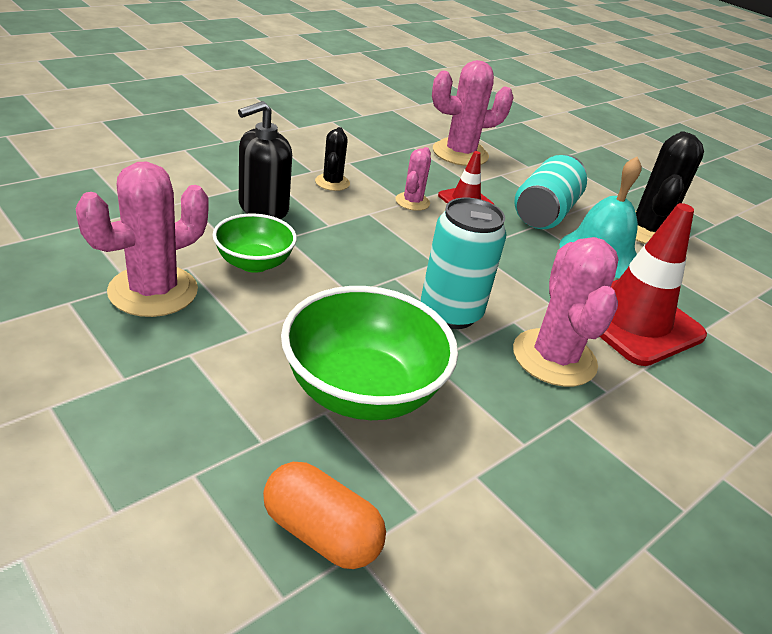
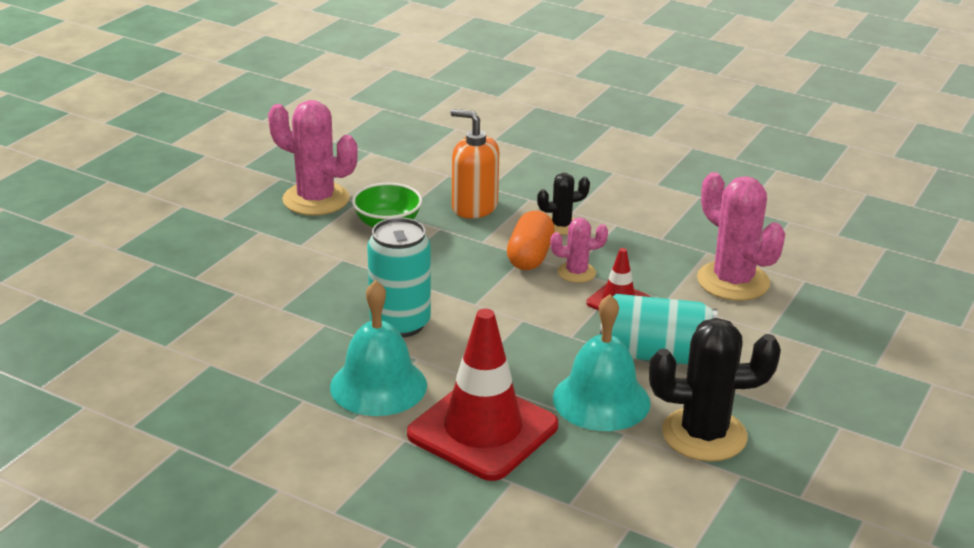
camera: 75 degrees right, 5 degrees down
black soap dispenser [238,101,292,219] -> orange soap dispenser [451,109,499,219]
orange capsule [263,462,386,569] -> orange capsule moved to [507,211,555,270]
green bowl [281,286,458,420] -> none
pink cactus [513,237,619,387] -> turquoise bell [330,280,427,416]

